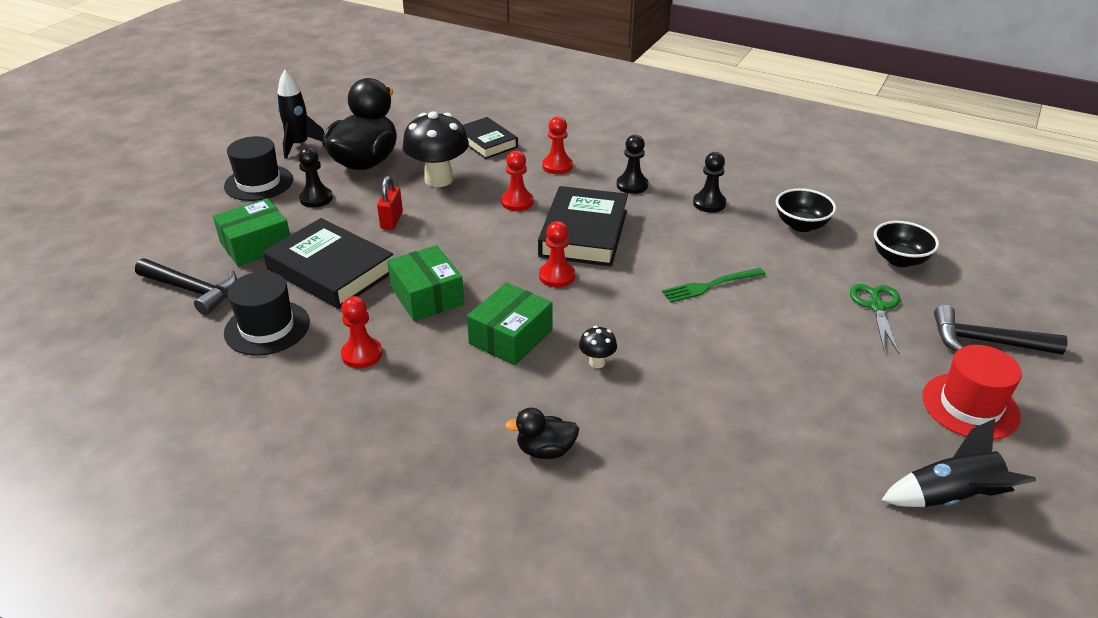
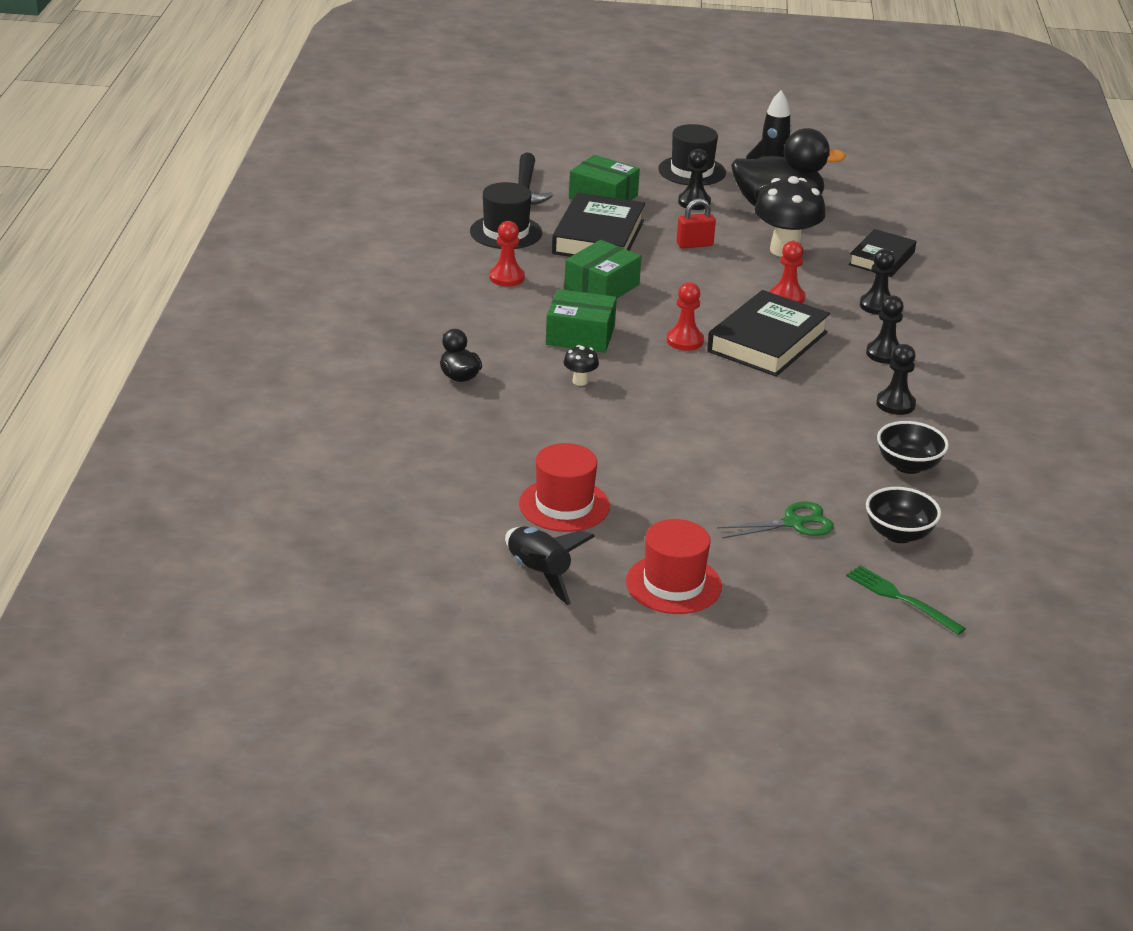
camera: 65 degrees right, 5 degrees down
black book [538,186,628,266] -> black book turned 45 degrees counterclockwise [707,290,830,377]
red pawn [542,117,573,174] -> black pawn [860,249,895,315]
green fork [662,268,765,303] -> green fork moved to [846,565,966,635]
black hammer [934,305,1068,355] -> none
none -> red hat [519,443,610,532]

